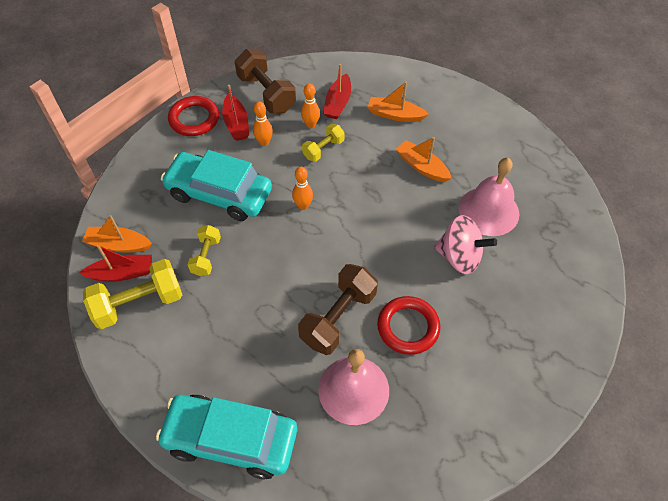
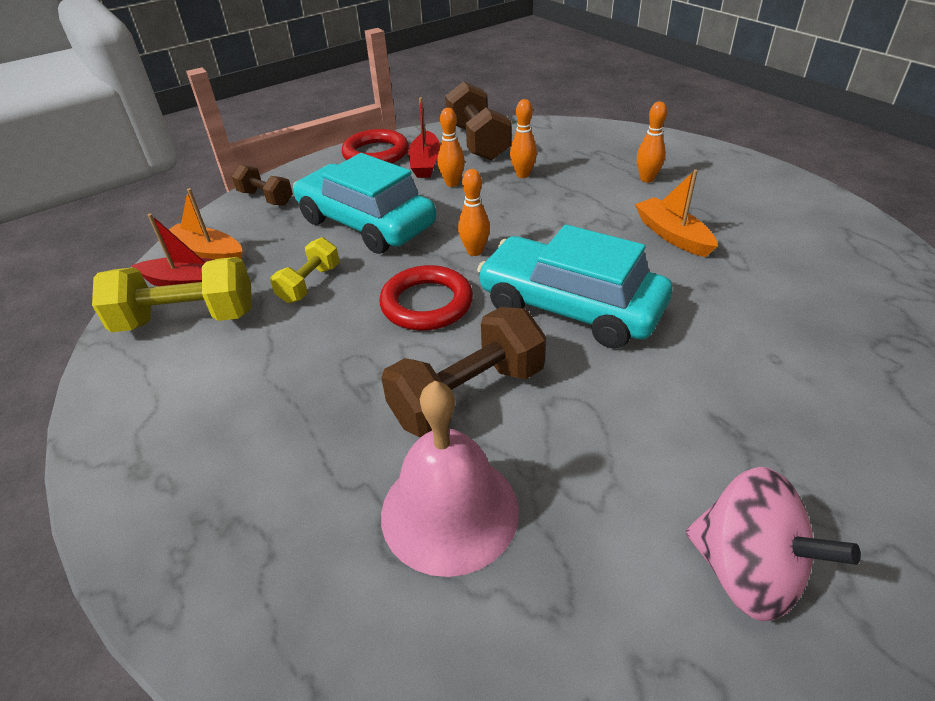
camera: 20 degrees right, 15 degrees down
turquoise car [156,395,297,479] -> turquoise car moved to [477,224,672,349]
yellow dumbbell [302,124,345,162] -> none
red boat [323,64,351,119] -> none
orange boat [367,82,429,122] -> orange bowling pin [637,101,667,183]
red ring [377,296,440,355] -> red ring moved to [379,265,473,331]
pink spinning top [434,215,497,274] -> pink spinning top moved to [686,467,861,621]
pink bell [459,158,519,236] -> none
none -> brown dumbbell [232,165,293,206]

